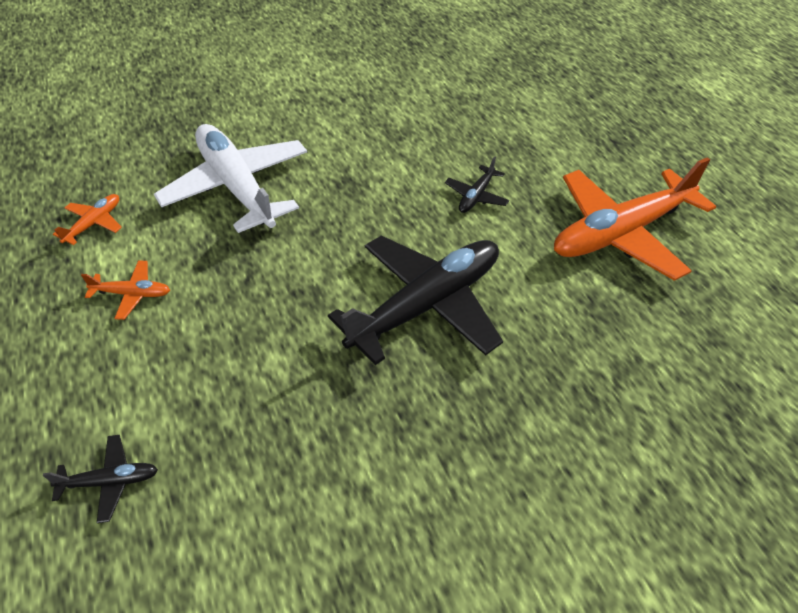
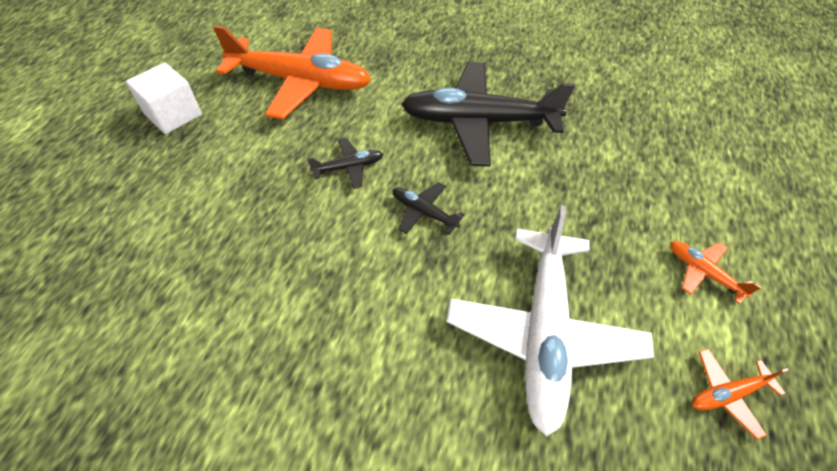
camera: 140 degrees left, 5 degrees up
black plane [43,435,158,523] -> black plane moved to [393,182,465,235]
none -> white cube [126,62,202,134]

